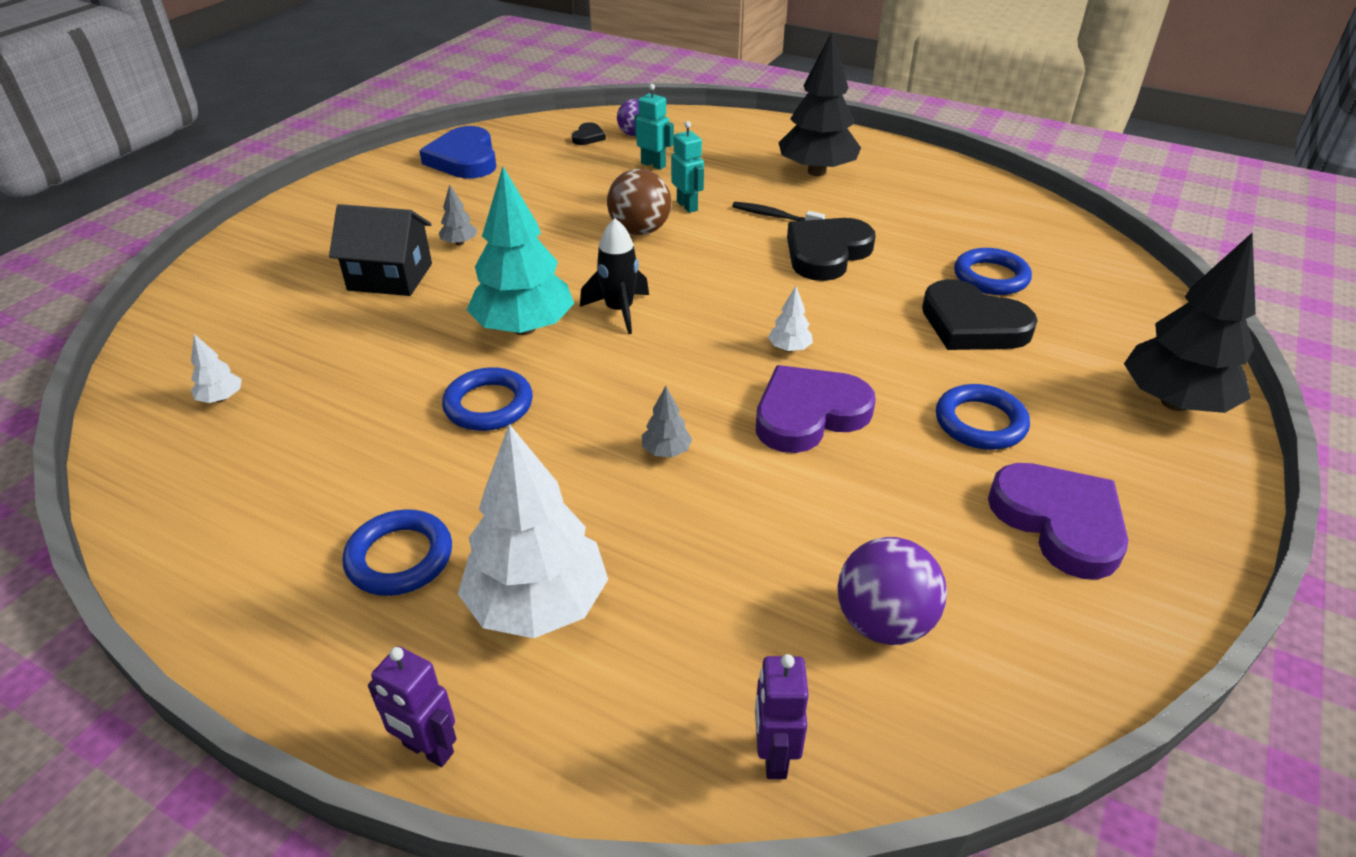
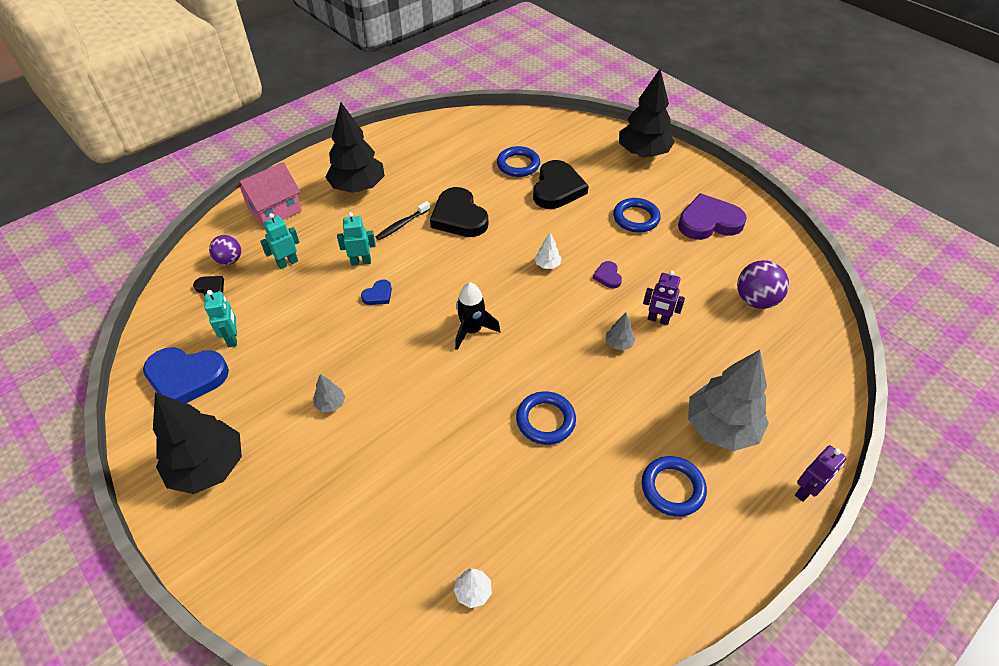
camera: 70 degrees left, 10 degrees up
black house [329,204,432,296] -> none
white tree [458,424,608,638] -> grey tree [688,350,769,451]
turquoise tree [467,167,574,335] -> none
brown ball [607,169,671,235] -> blue heart [361,280,392,305]
purple robot [755,654,809,779] -> purple robot moved to [643,270,685,325]
purple heart [756,365,876,453] -> purple heart [593,261,622,289], size x0.46
black heart [922,279,1038,350] -> black heart turned 45 degrees counterclockwise [533,160,589,209]
none -> black tree [153,392,242,494]
none -> turquoise robot [204,290,237,347]
none -> pink house [236,162,302,228]

